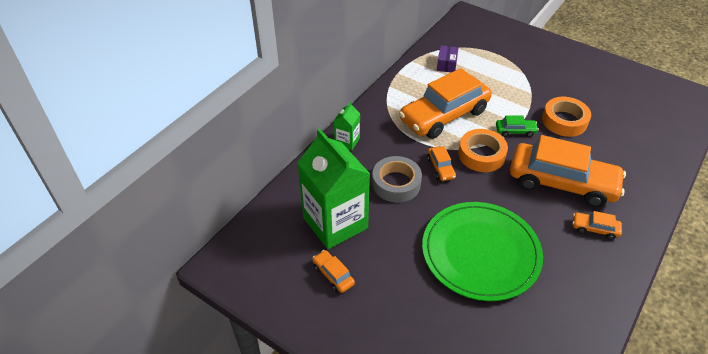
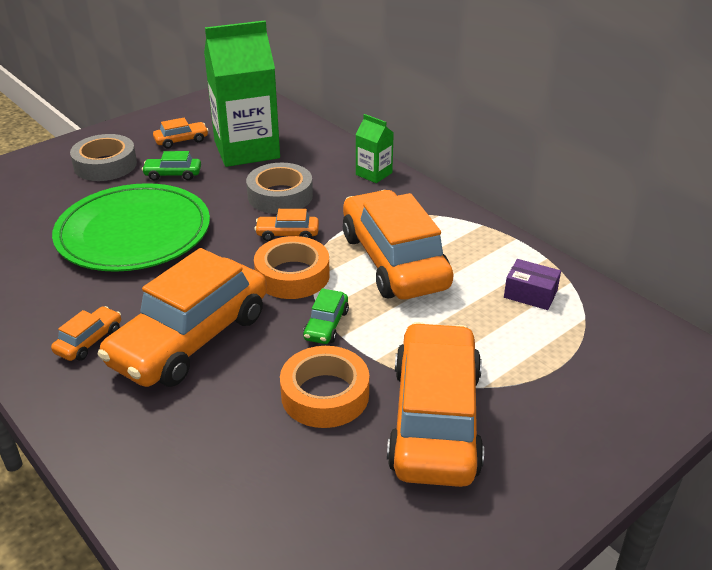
camera: 105 degrees right, 10 degrees down
none -> grey tape [70,134,137,181]
none -> green car [142,151,201,181]
none -> orange car [387,322,484,487]

